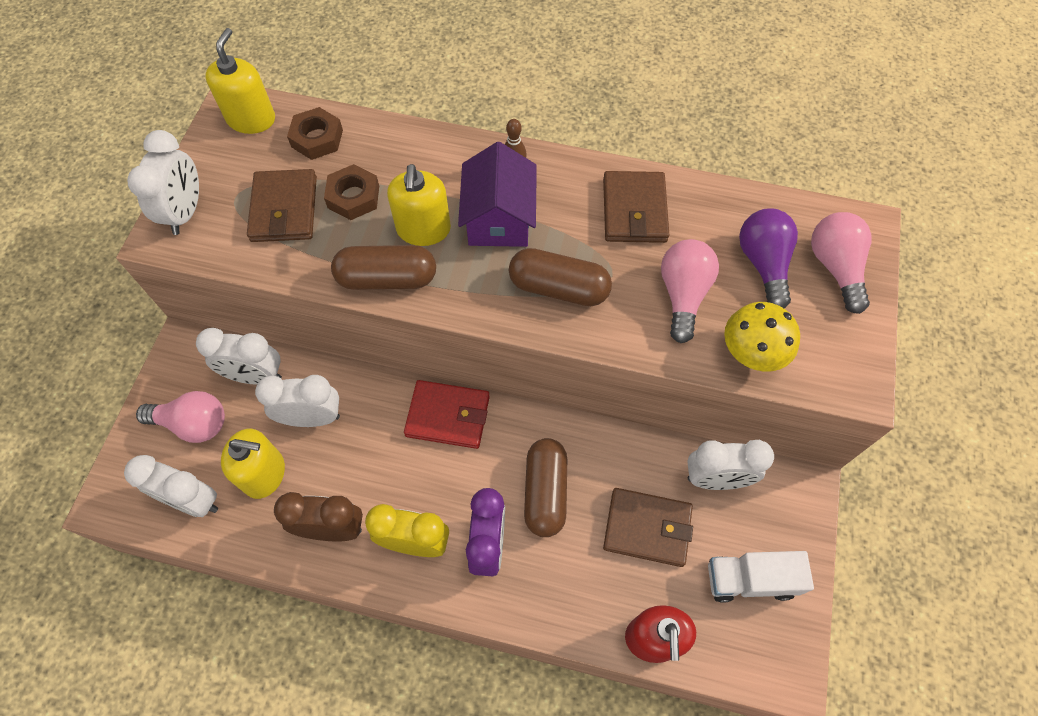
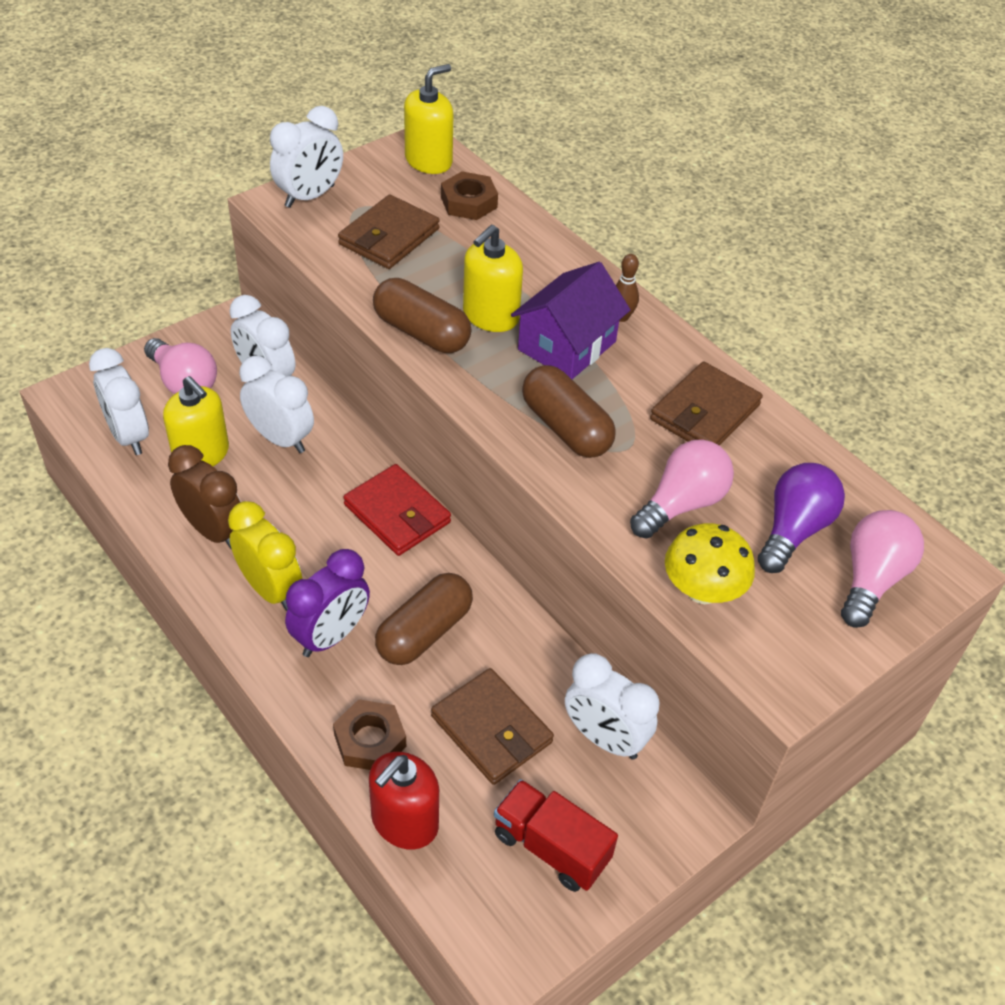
camera: 35 degrees right, 15 degrees down
brown nut [324,164,379,220] -> brown nut moved to [333,699,406,770]
white truck [708,551,814,603] -> red truck [494,779,618,892]

